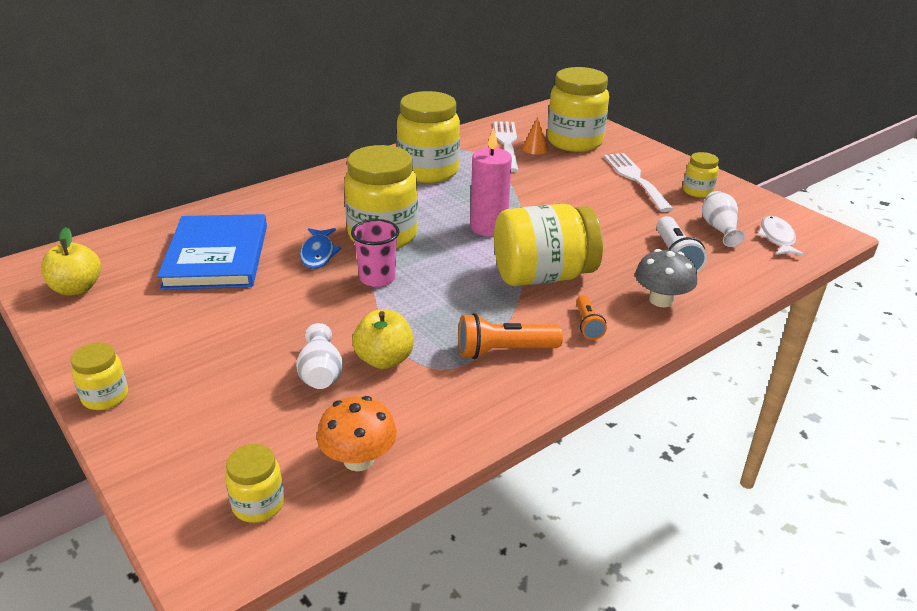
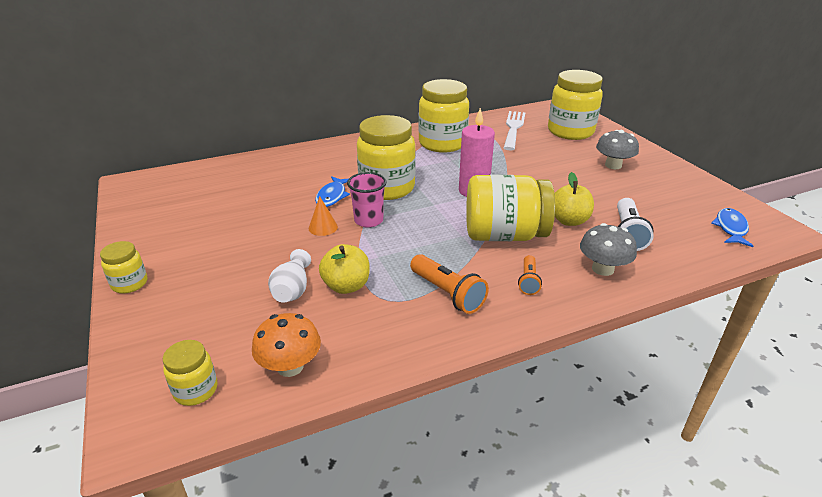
camera: 15 degrees right, 0 degrees up
yellow apple [41,227,101,296] -> yellow apple moved to [554,172,594,226]
blue book [157,214,267,290] -> none
orange flashlight [458,313,563,359] -> orange flashlight turned 135 degrees counterclockwise [410,254,489,314]
orange cone [522,117,549,154] -> orange cone moved to [309,196,338,236]
white fork [604,153,673,212] -> grey mushroom [596,130,639,169]
yellow jar [683,152,719,198] -> none
white vase [702,191,745,247] -> none
white fish [757,216,805,256] -> blue fish [711,208,753,247]

